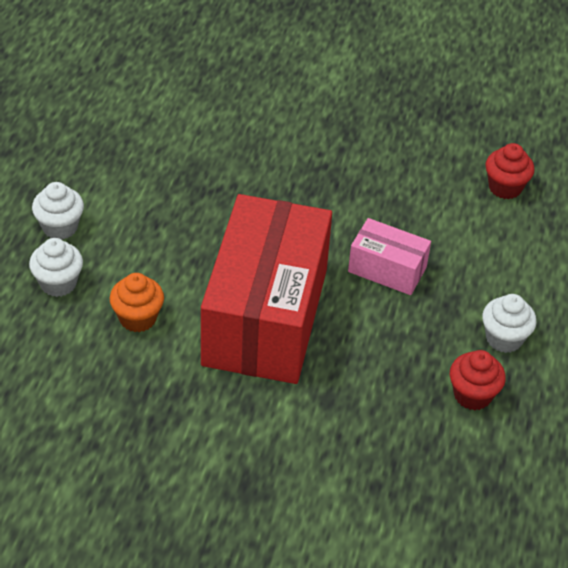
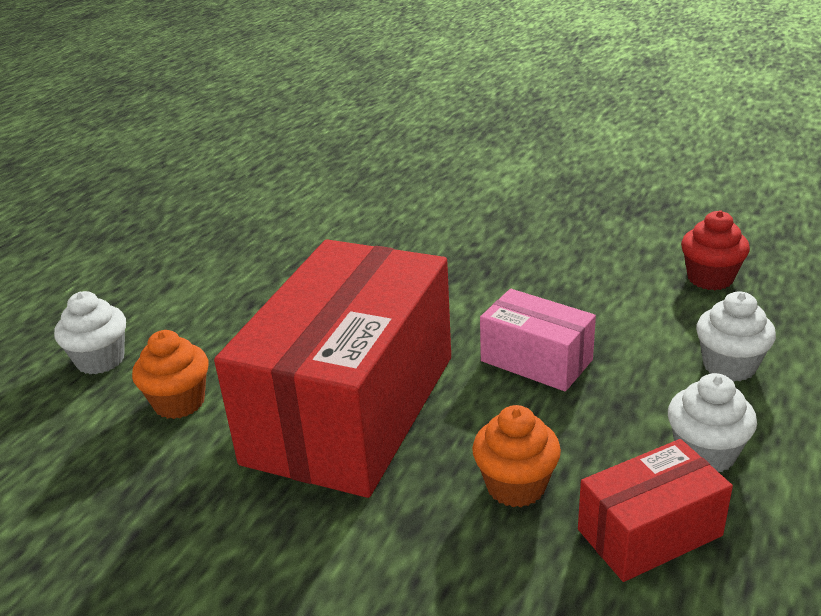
camera: 15 degrees right, 15 degrees down
white cupcake [32,182,84,239] -> white cupcake moved to [696,291,776,382]
red cupcake [450,350,506,410] -> red box [578,439,733,582]
none -> orange cupcake [472,405,561,507]

